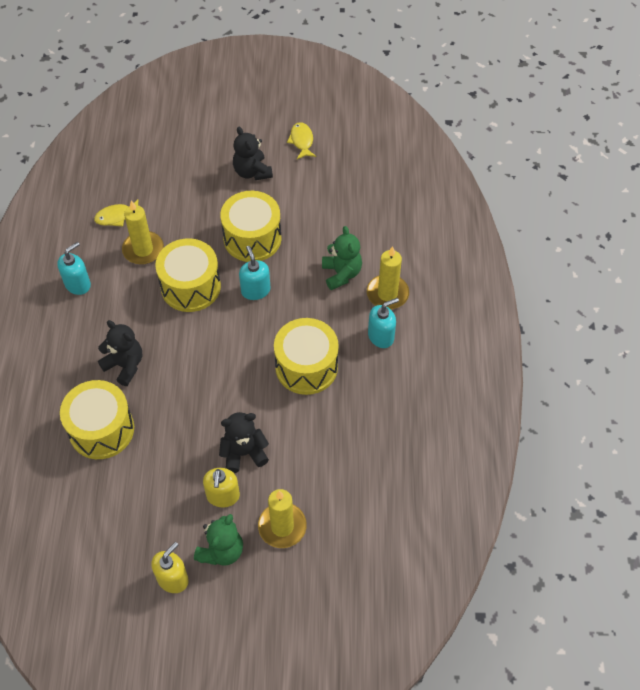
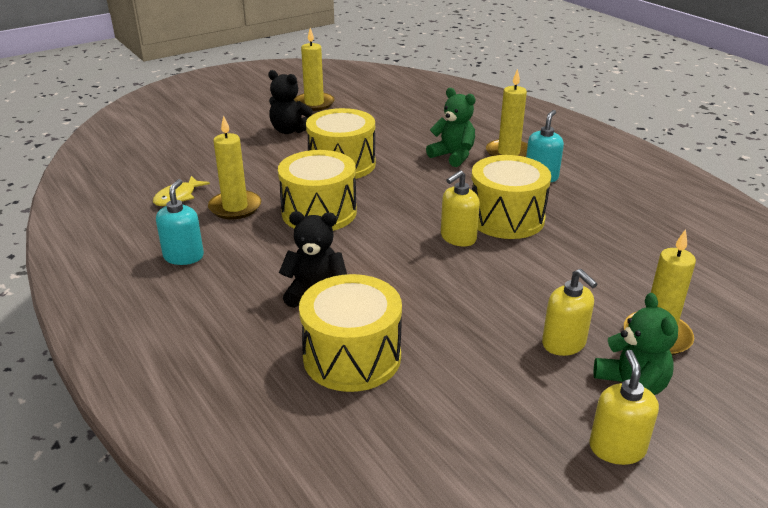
camera: 35 degrees left, 25 degrees down
black teddy bear [219,412,269,473] -> none
turquoise soap dispenser [239,246,270,300] -> none
yellow fish [287,122,316,159] -> yellow candle [294,28,335,111]
none -> yellow soap dispenser [441,170,480,247]

